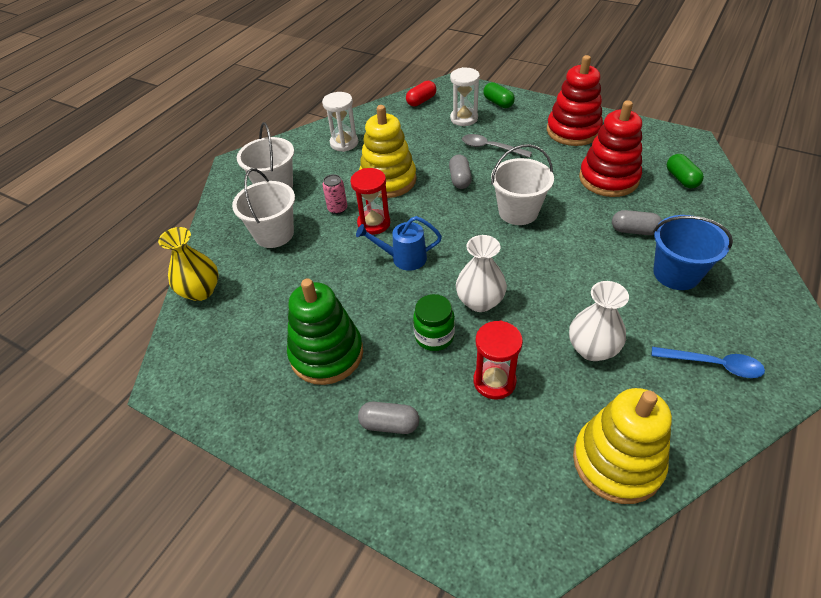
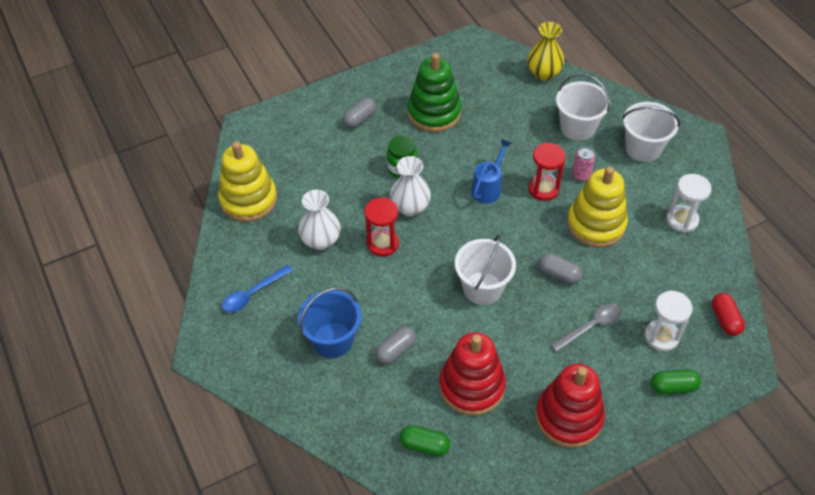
camera: 120 degrees right, 5 degrees up
red hourglass [473,320,523,399] -> red hourglass moved to [364,197,399,257]

